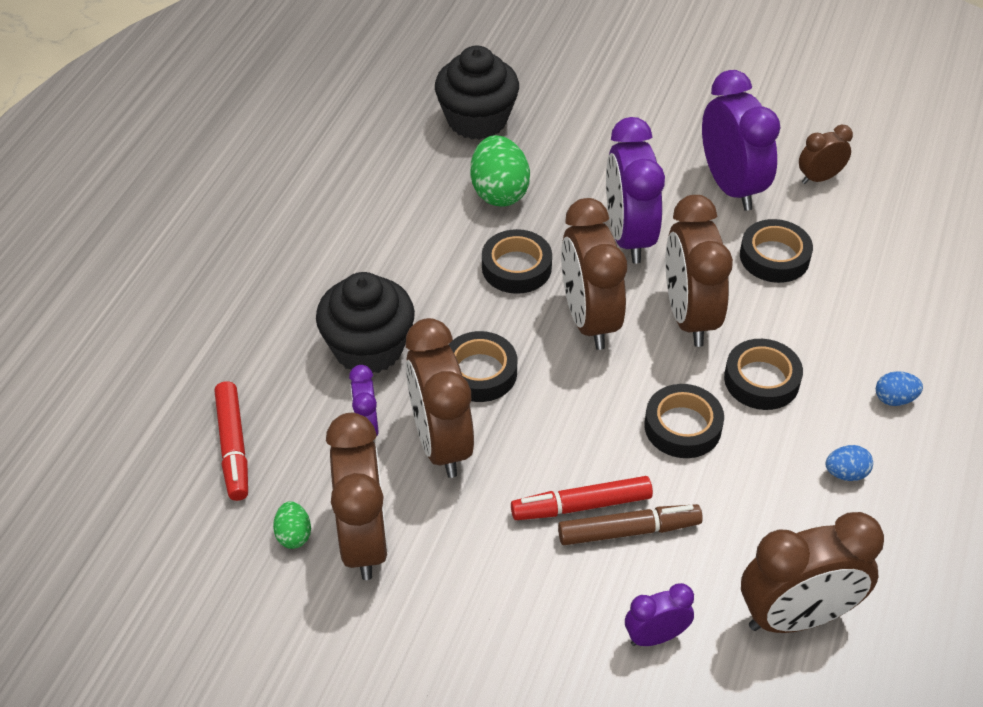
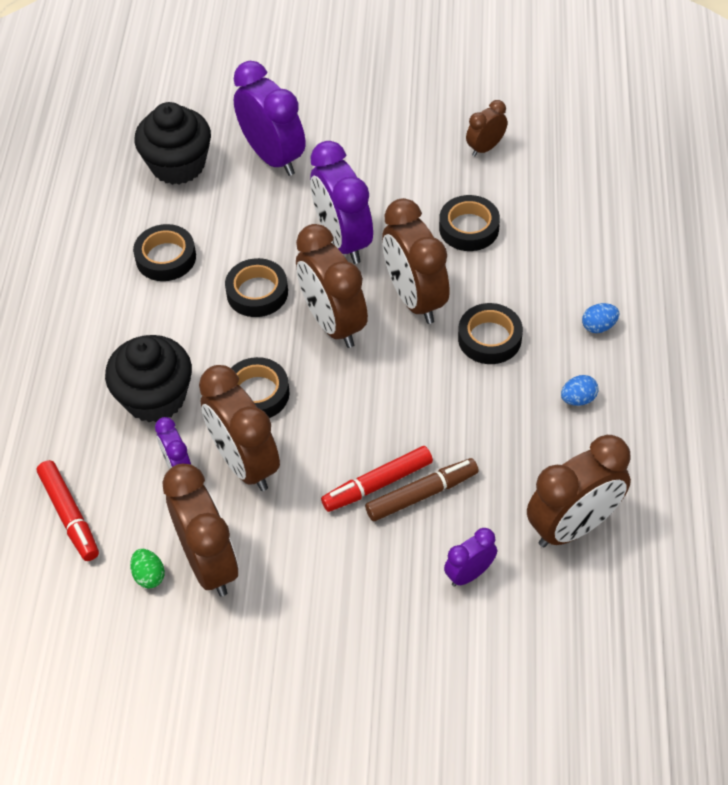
camera: 15 degrees left, 5 degrees up
green egg [471,135,530,207] -> none
black tape [644,384,724,458] -> black tape moved to [133,224,196,281]
purple clock [702,70,780,211] -> purple clock moved to [234,61,305,176]

